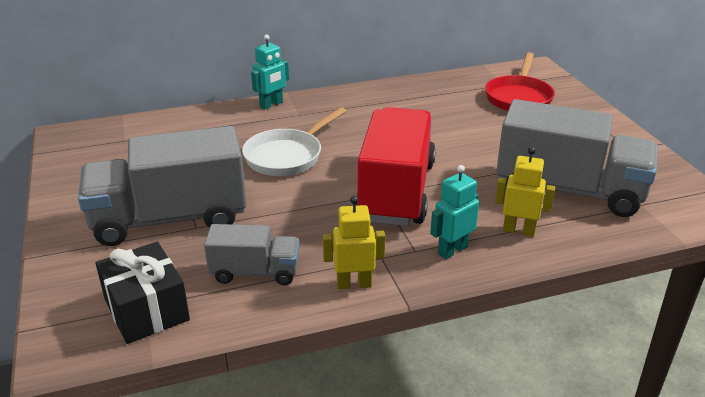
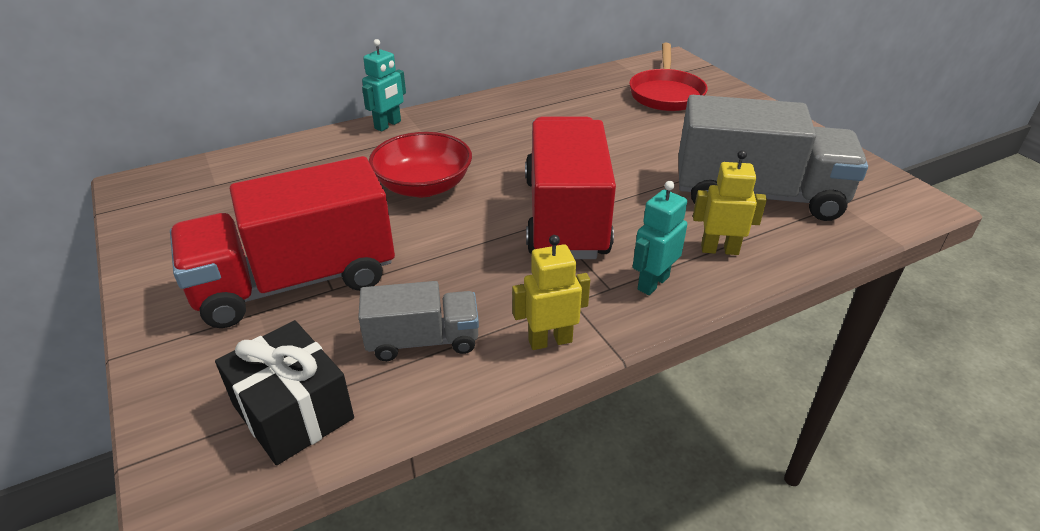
camera: 10 degrees left, 5 degrees up
grey truck [78,126,247,246] -> red truck [170,156,395,328]
white pan [242,107,346,176] -> red bowl [369,132,472,197]

